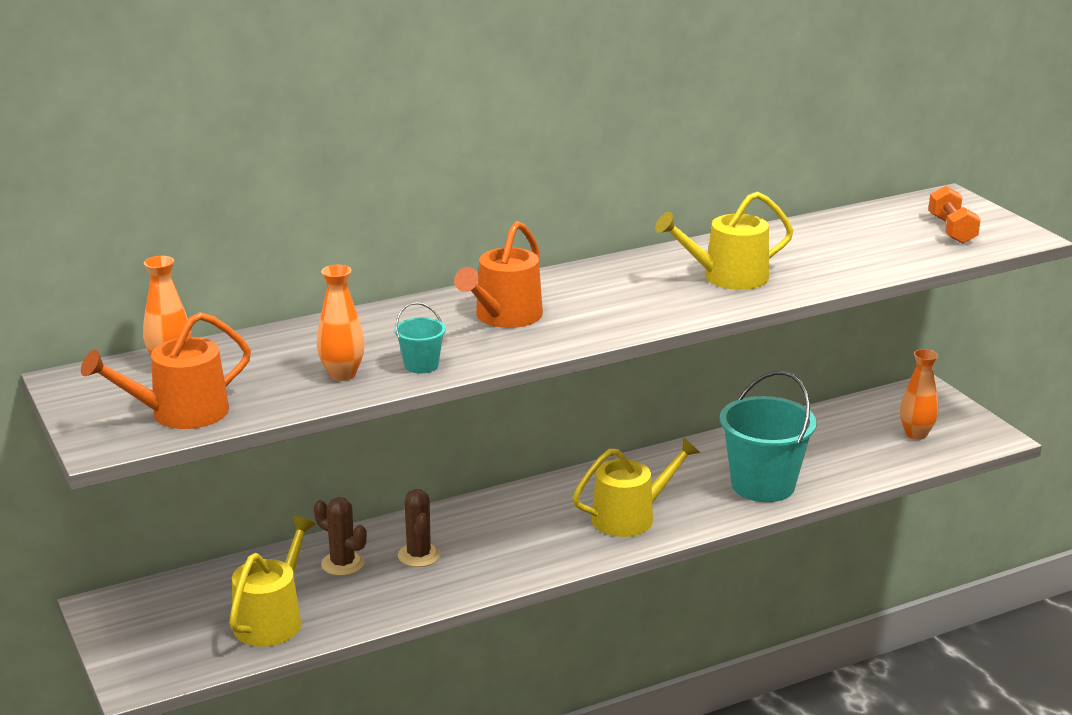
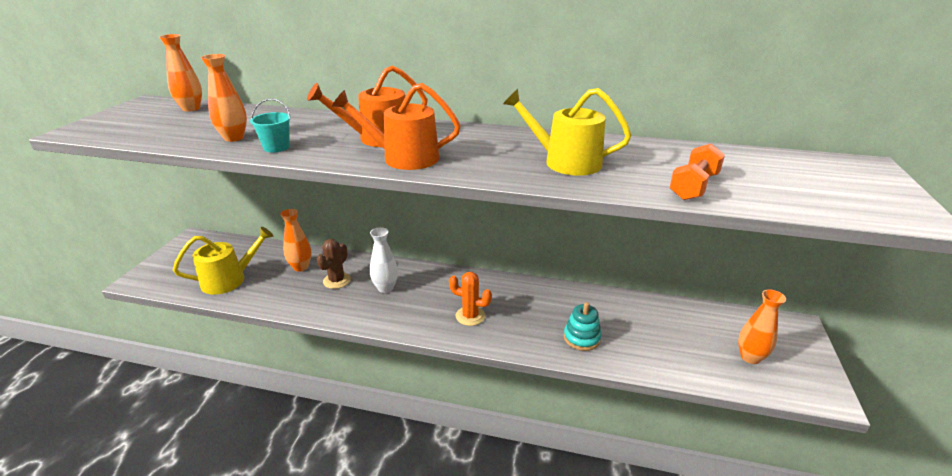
camera: 40 degrees right, 5 degrees up
orange watering can [81,312,251,429] -> orange watering can moved to [332,83,461,170]
brown cactus [314,497,367,576] -> orange vase [280,209,312,272]
yellow watering can [572,437,700,537] -> orange cactus [449,272,492,326]
turquoise bucket [720,371,817,502] -> turquoise stacking toy [564,302,601,351]
orange dumbbell [928,186,981,244] -> orange dumbbell moved to [669,144,725,200]
none -> white vase [370,227,398,293]

